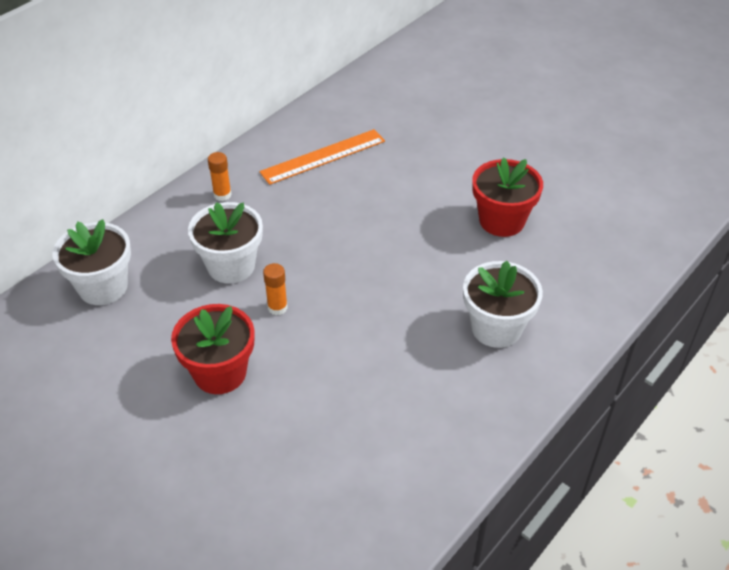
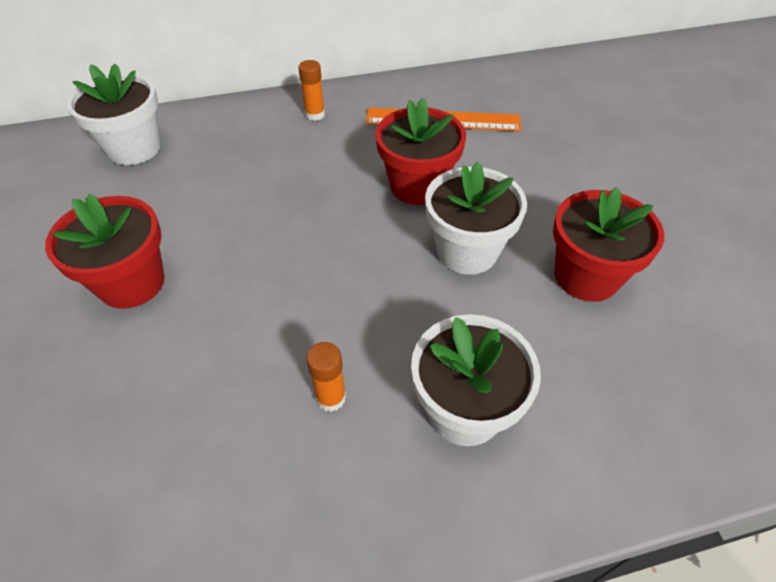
camera: 35 degrees right, 5 degrees up
white flower pot [188,202,263,284] -> white flower pot moved to [425,162,527,275]
orange glue stick [263,263,288,315] -> orange glue stick moved to [307,342,346,412]
none -> red flower pot [375,98,466,205]

